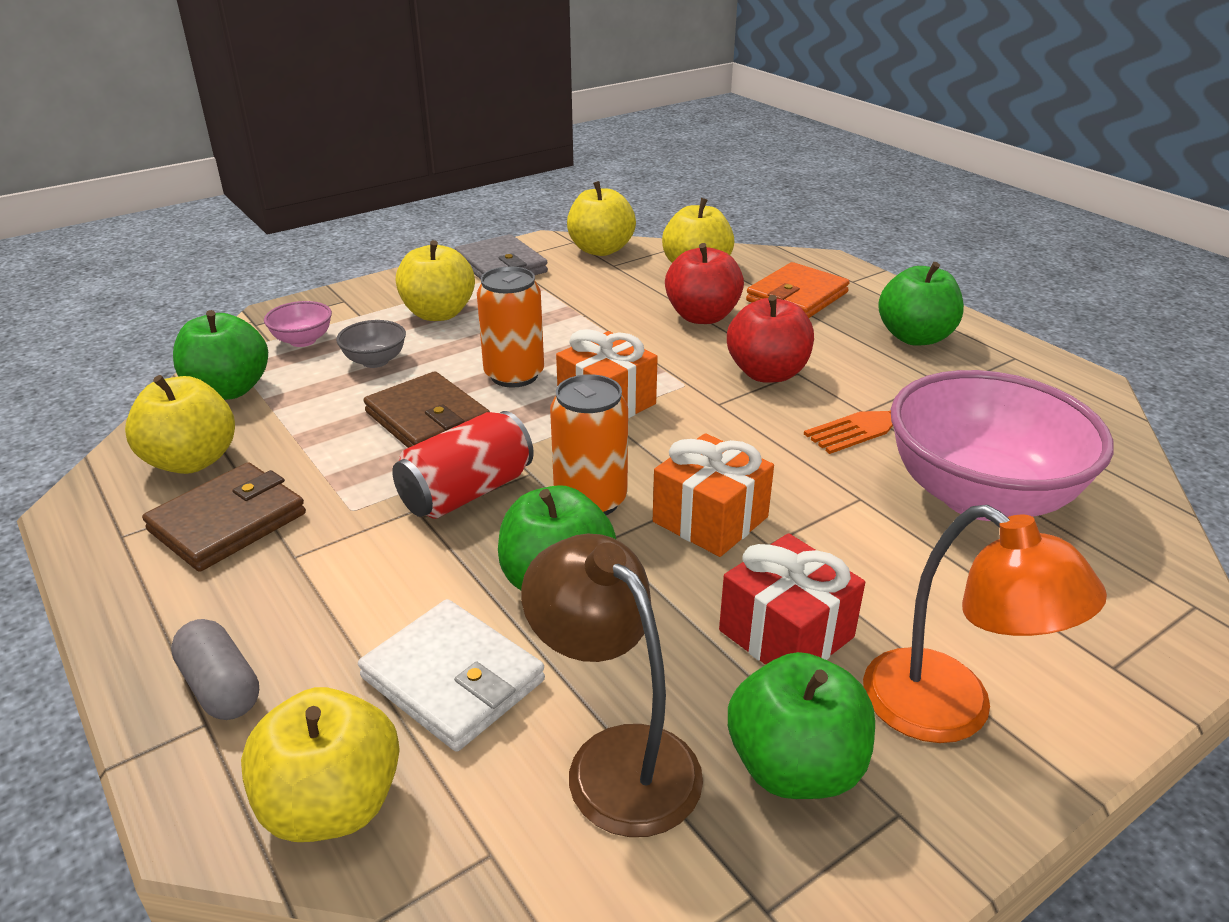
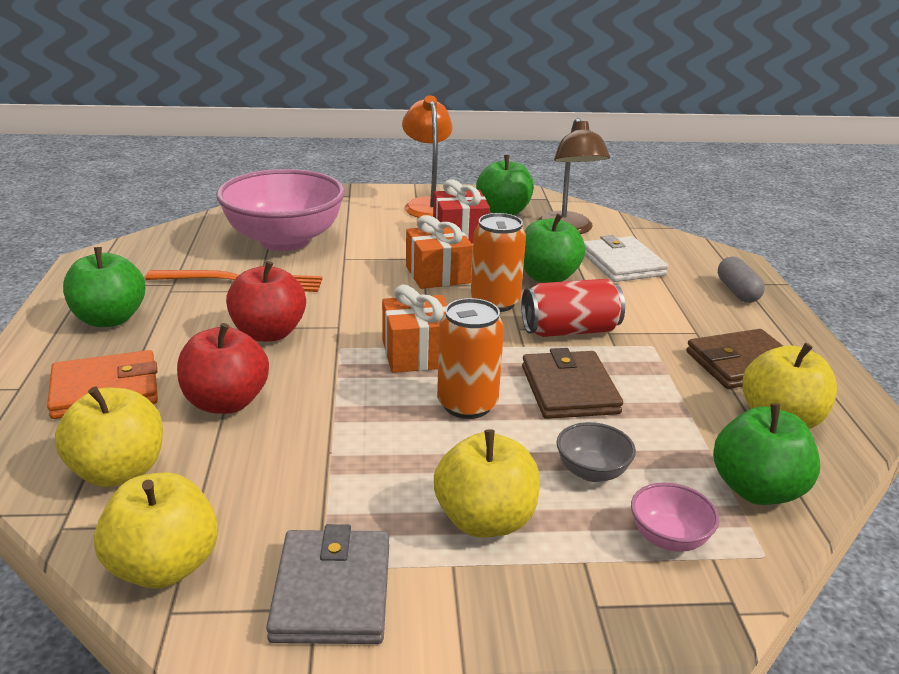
camera: 150 degrees left, 5 degrees down
yellow apple [241,687,400,842] -> none

